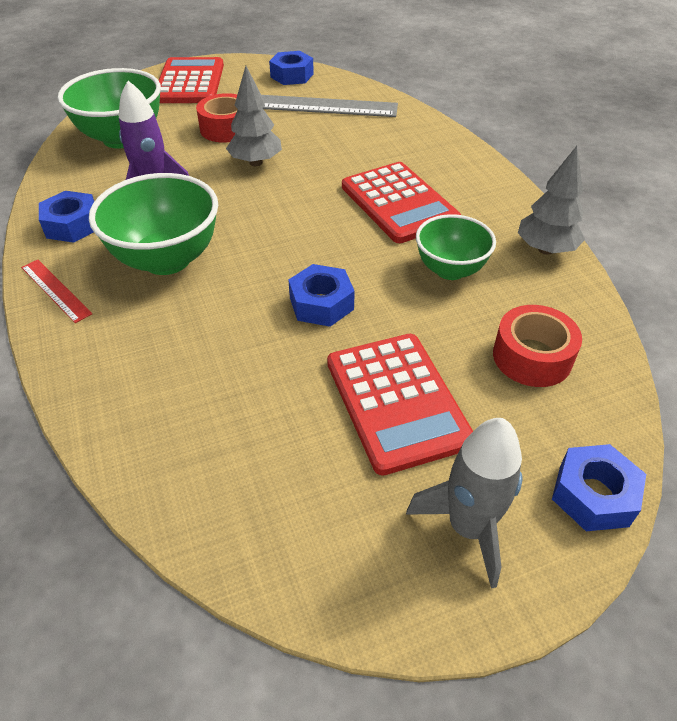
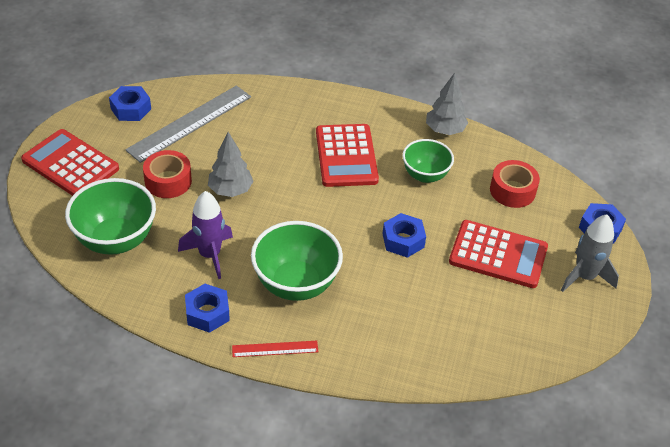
camera: 55 degrees left, 0 degrees up
red calculator [342,162,461,243] -> red calculator turned 75 degrees clockwise [316,124,379,187]

